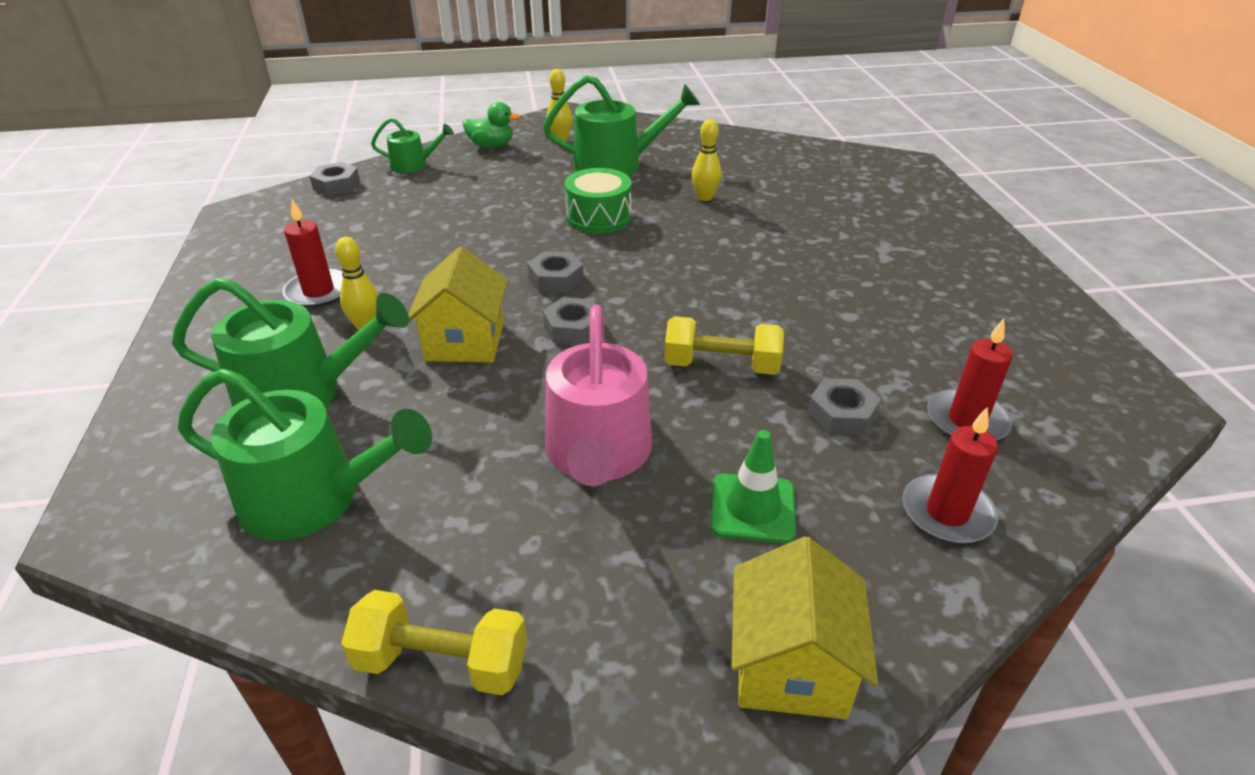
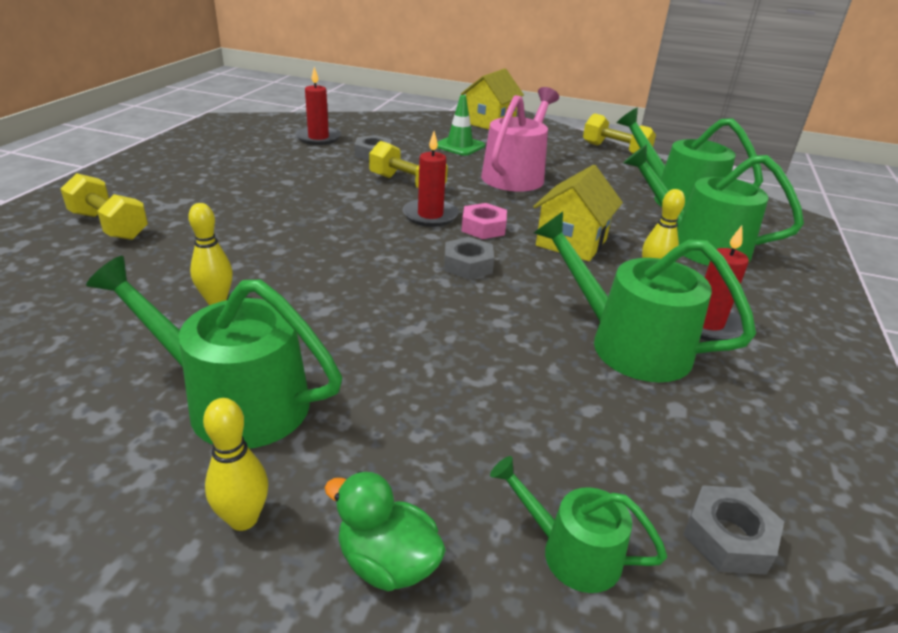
camera: 155 degrees left, 5 degrees down
grey nut [543,297,596,345] -> pink nut [462,203,507,239]
green drum [565,168,632,234] -> none
red candle [902,407,998,544] -> red candle moved to [403,131,459,227]
none -> yellow dumbbell [61,173,148,240]
none -> green watering can [534,212,756,382]

